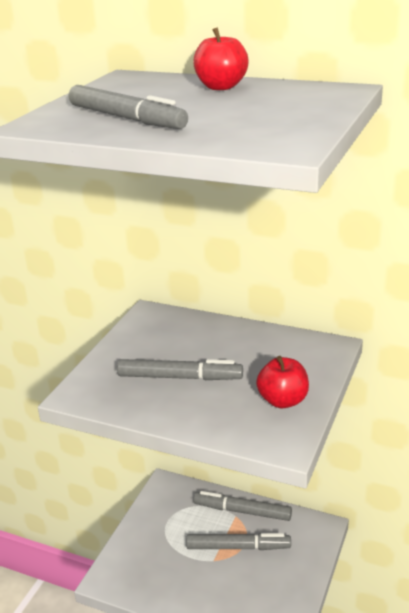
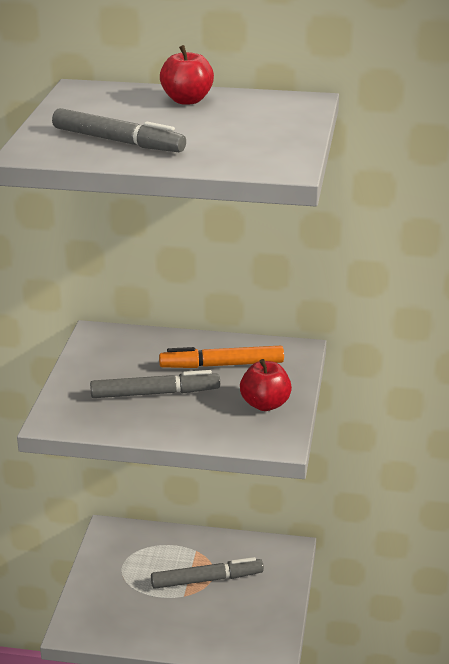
camera: 15 degrees left, 0 degrees up
grey marker [194,491,292,521] -> none
none -> orange marker [159,346,284,368]

